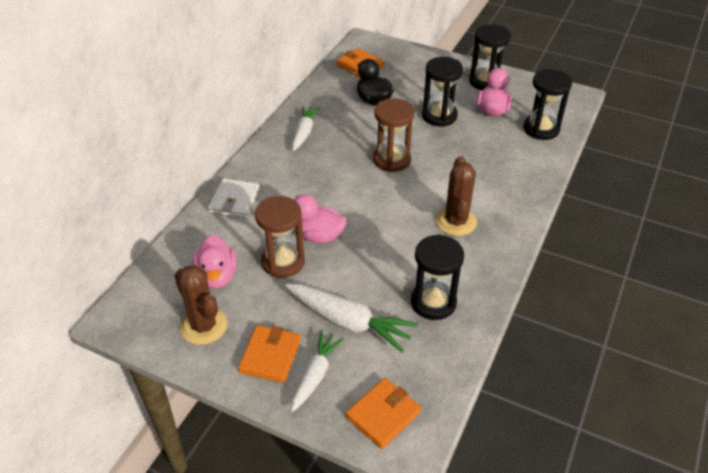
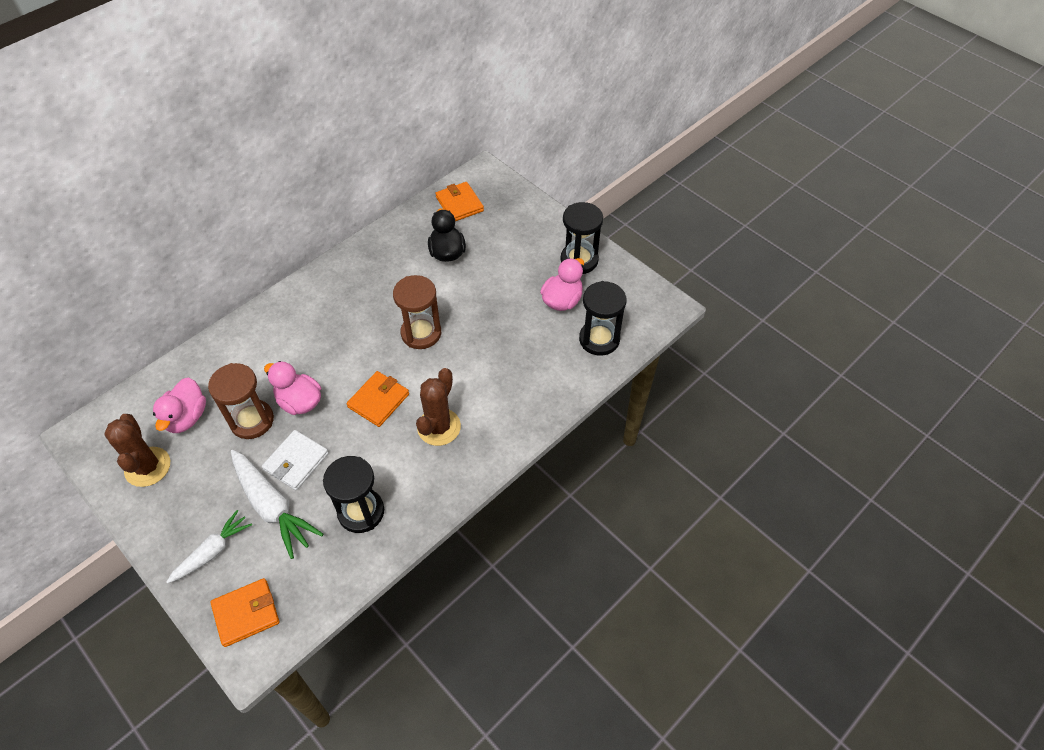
camera: 20 degrees right, 10 degrees up
white wallet [208,178,260,218] -> white wallet moved to [262,430,329,490]
orange wallet [238,325,301,383] -> orange wallet moved to [347,371,409,427]
white carrot [292,106,320,151] -> none
black hourglass [422,57,463,127] -> none

